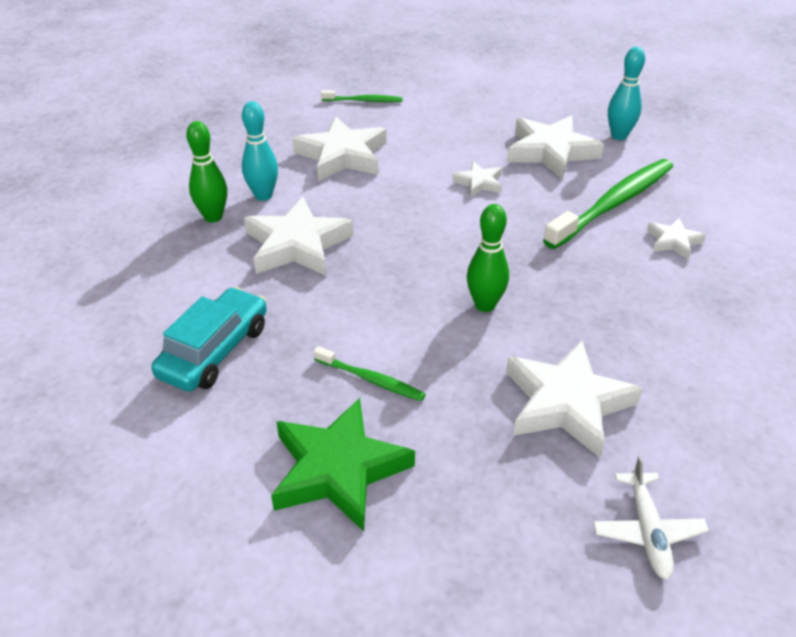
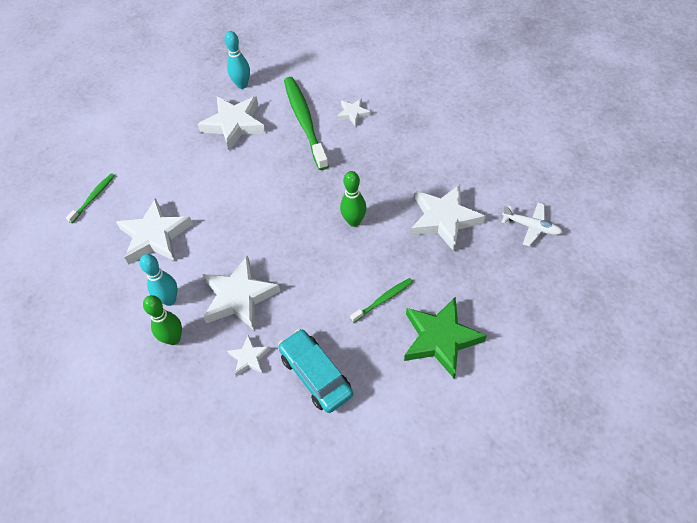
camera: 60 degrees left, 15 degrees up
white star [452,161,502,197] -> white star moved to [227,335,271,376]

